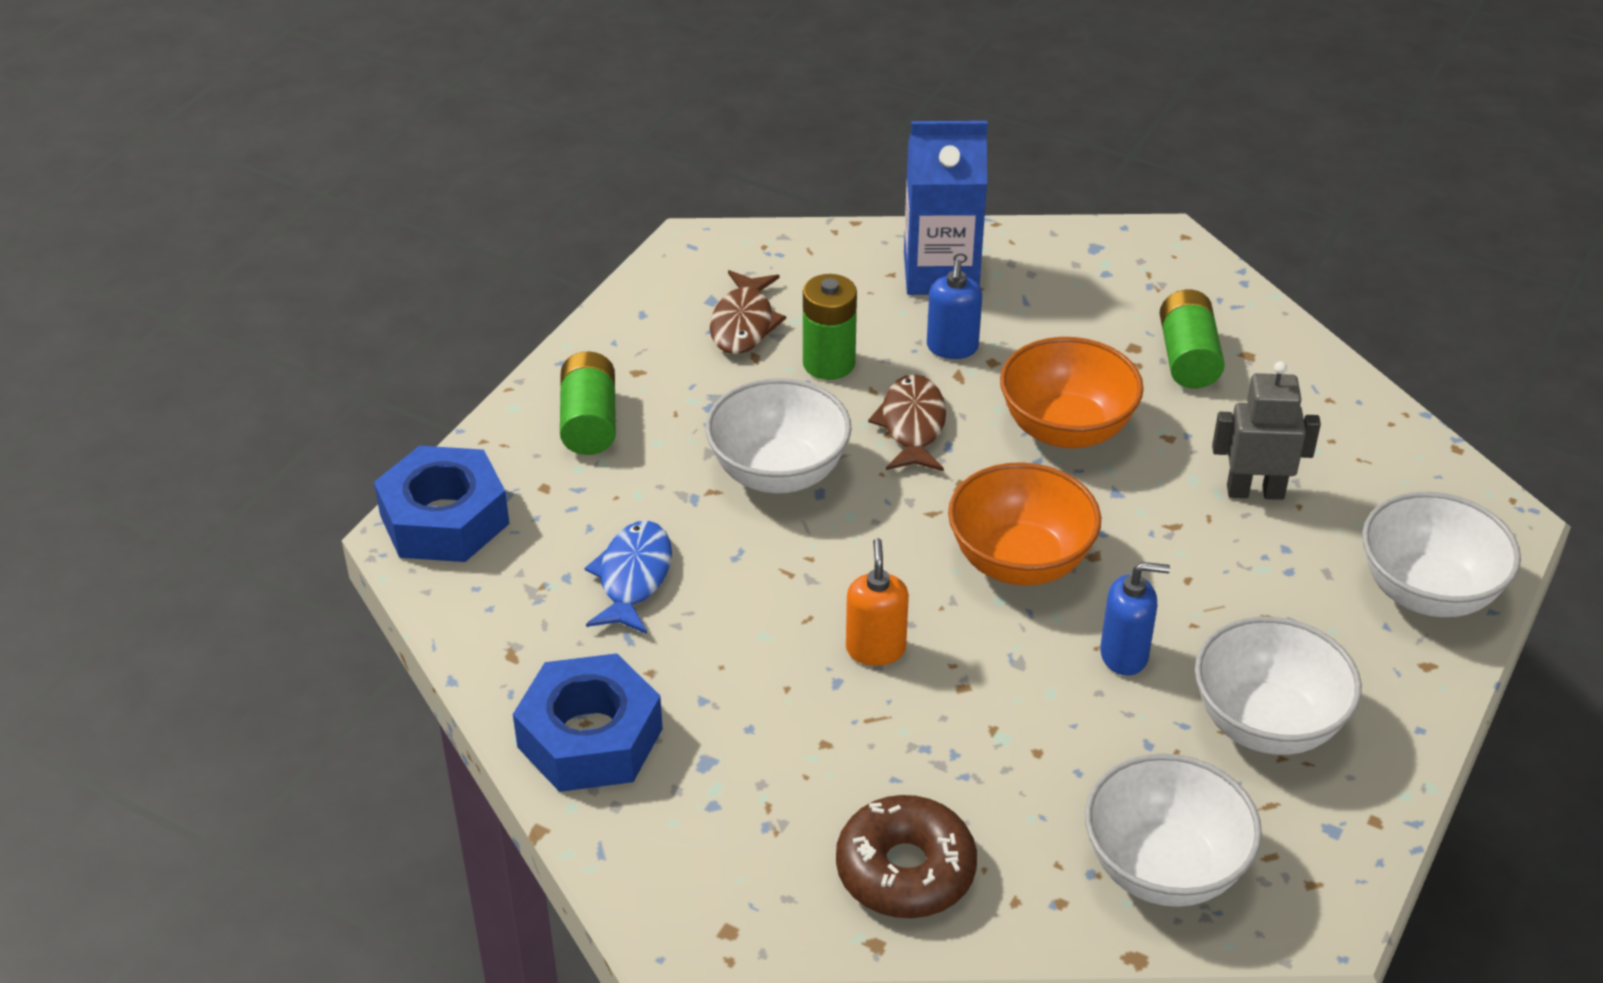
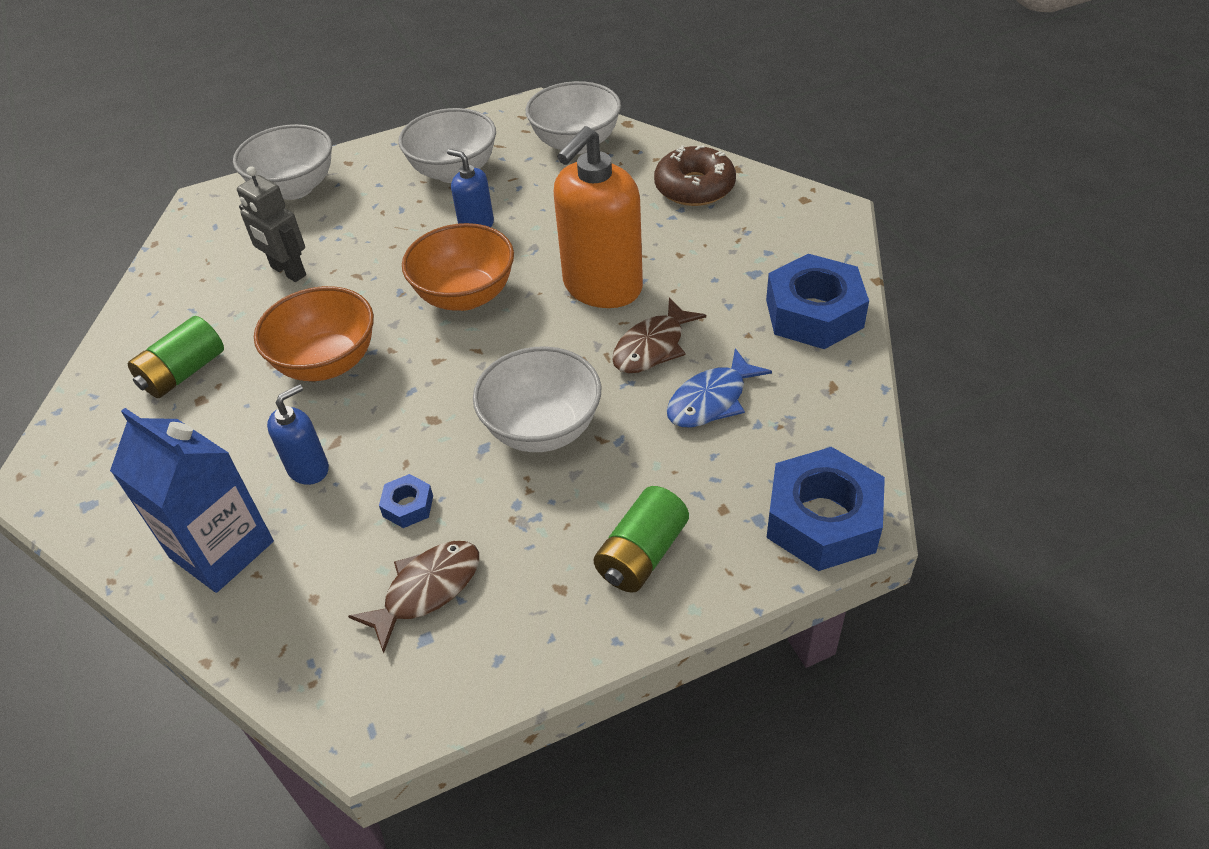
camera: 140 degrees left, 5 degrees up
green battery [803,274,857,380] -> blue nut [379,474,433,528]
orange soap dispenser [846,538,909,666] -> orange soap dispenser [554,126,643,308], size x2.02
brown fish [868,374,946,471] -> brown fish moved to [612,298,706,373]

